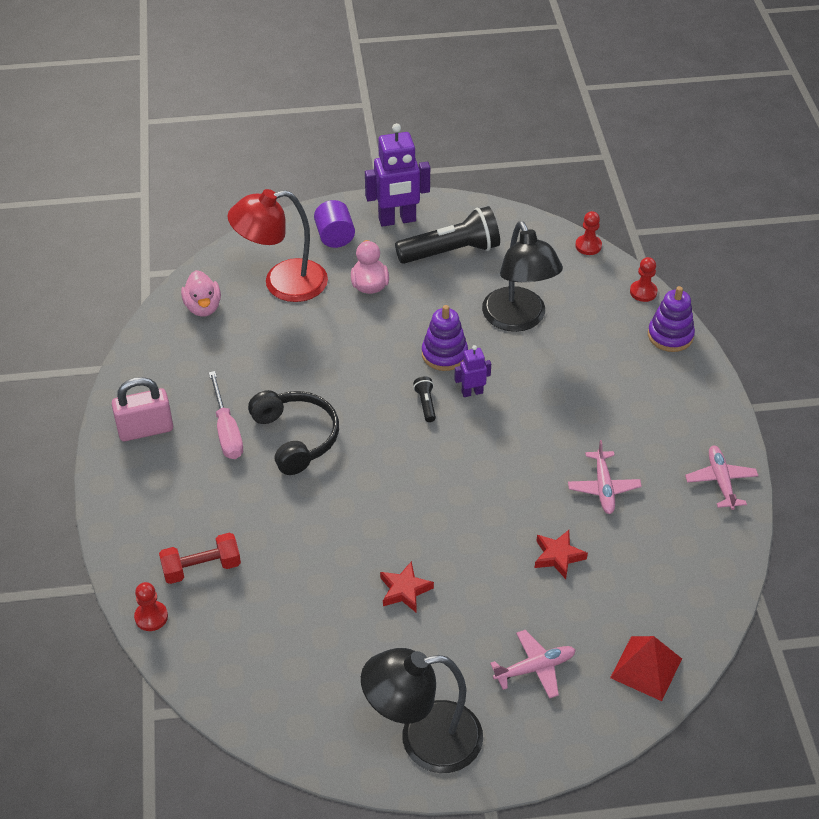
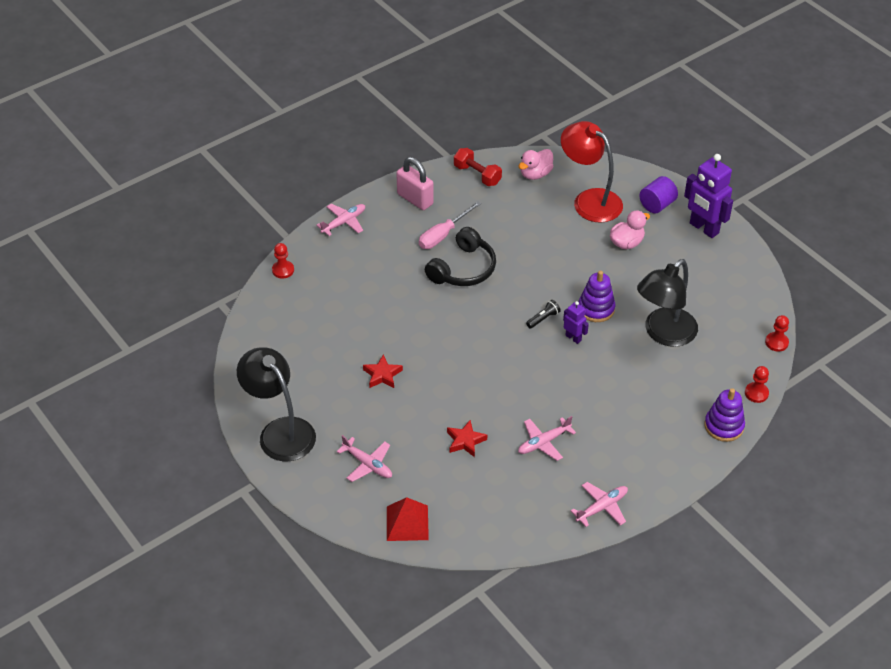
camera: 60 degrees right, 0 degrees up
red dumbbell [159,533,241,584] -> red dumbbell moved to [454,148,502,186]
black flashlight [395,206,500,264] -> none
none -> pink plane [316,204,365,236]

